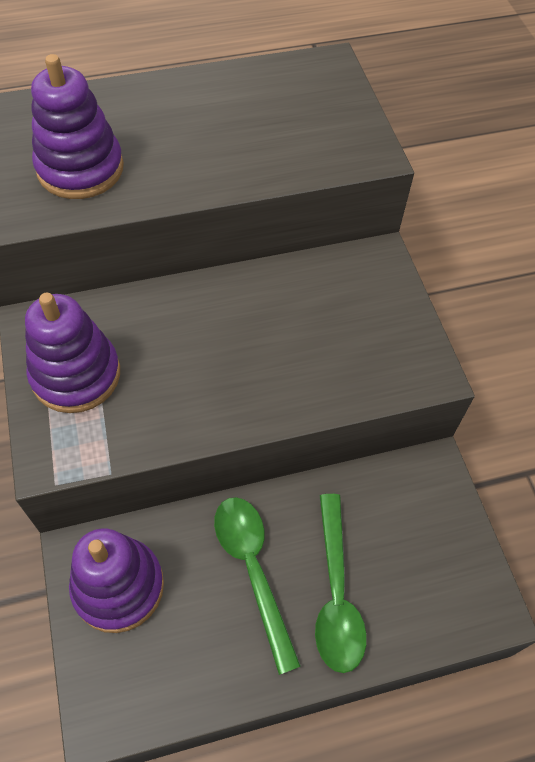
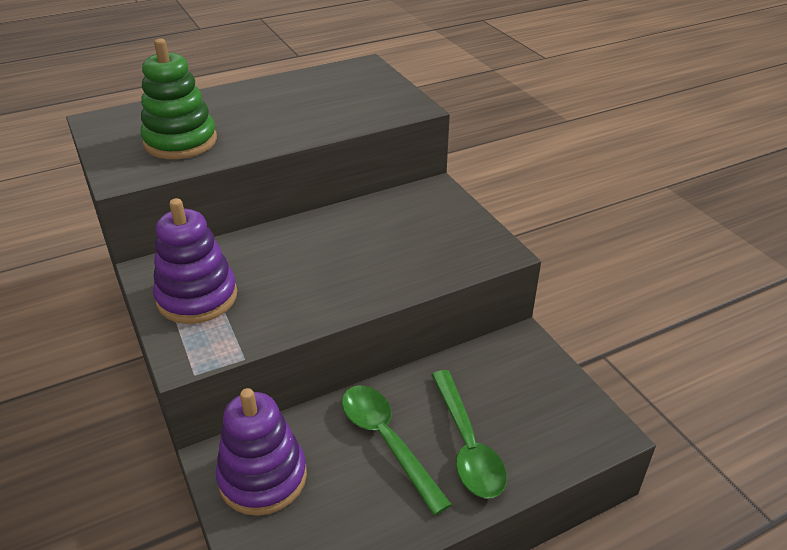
camera: 10 degrees left, 20 degrees down
purple stacking toy [31,54,124,199] -> green stacking toy [141,38,217,159]

